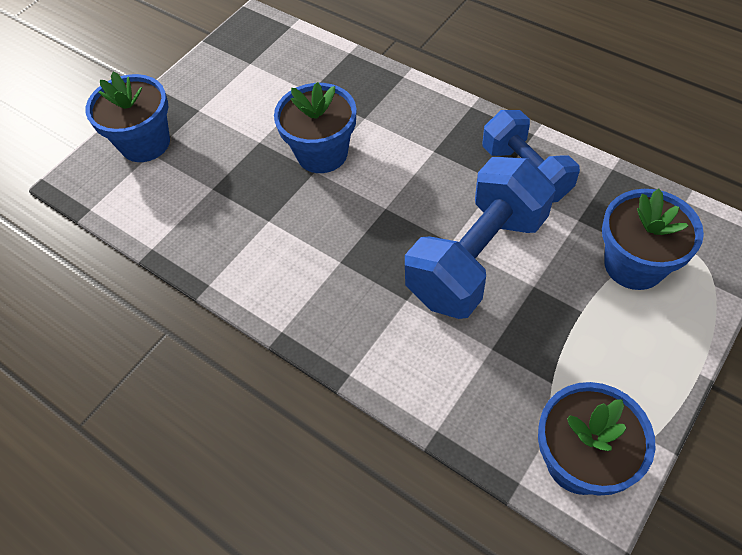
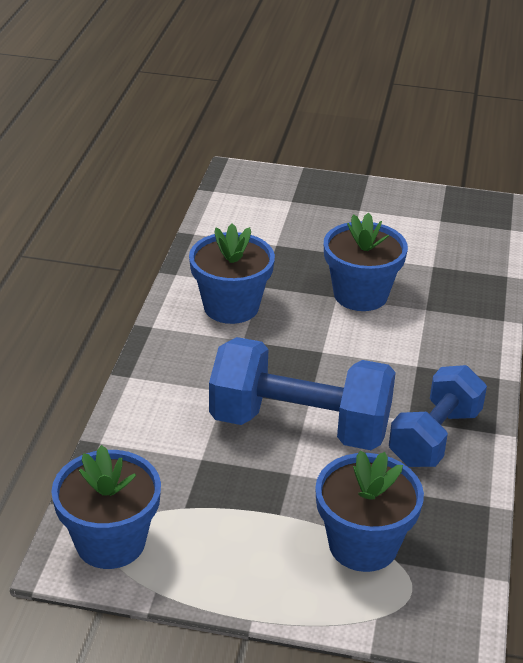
camera: 60 degrees right, 20 degrees down
blue flower pot [86,72,170,162] -> blue flower pot moved to [189,223,275,324]

